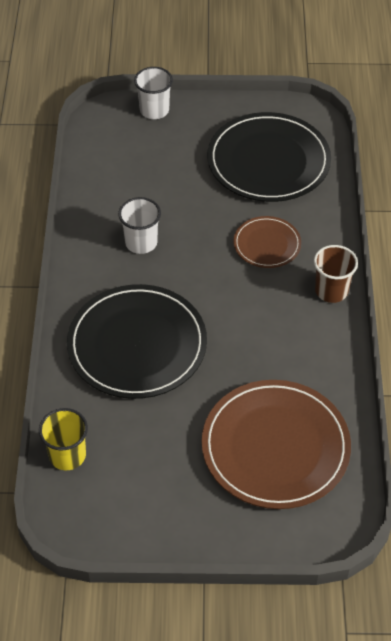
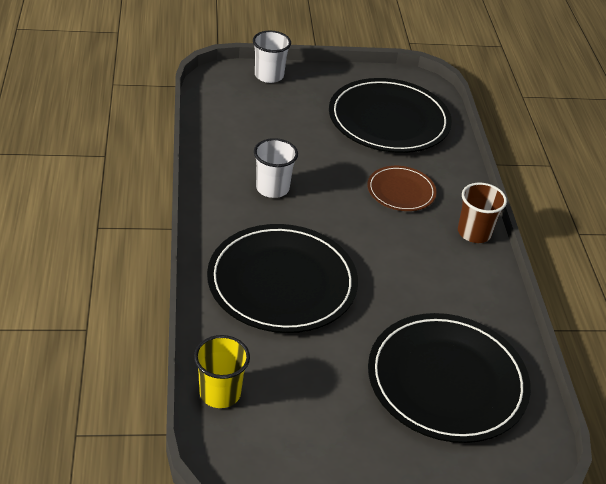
camera: 10 degrees left, 10 degrees down
brown plate [202,380,351,509] -> black plate [368,313,531,443]

